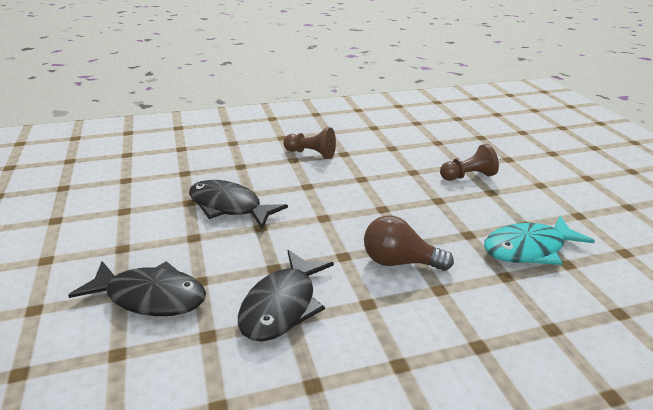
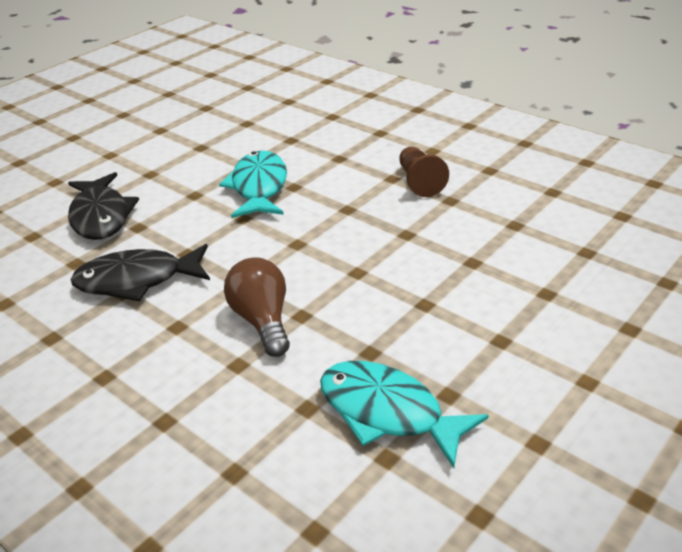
camera: 60 degrees right, 5 degrees up
black fish [189,180,288,229] -> turquoise fish [219,151,287,218]
brown pawn [440,144,499,181] -> none

